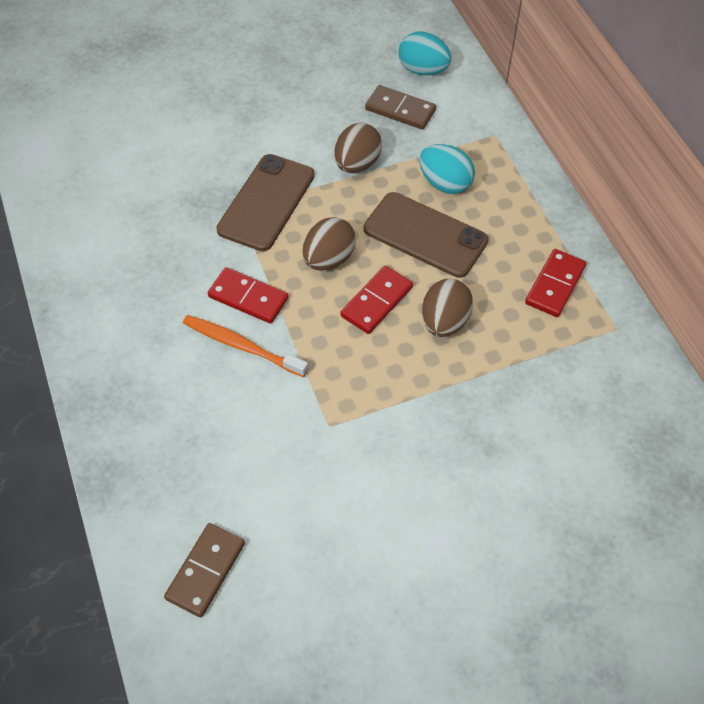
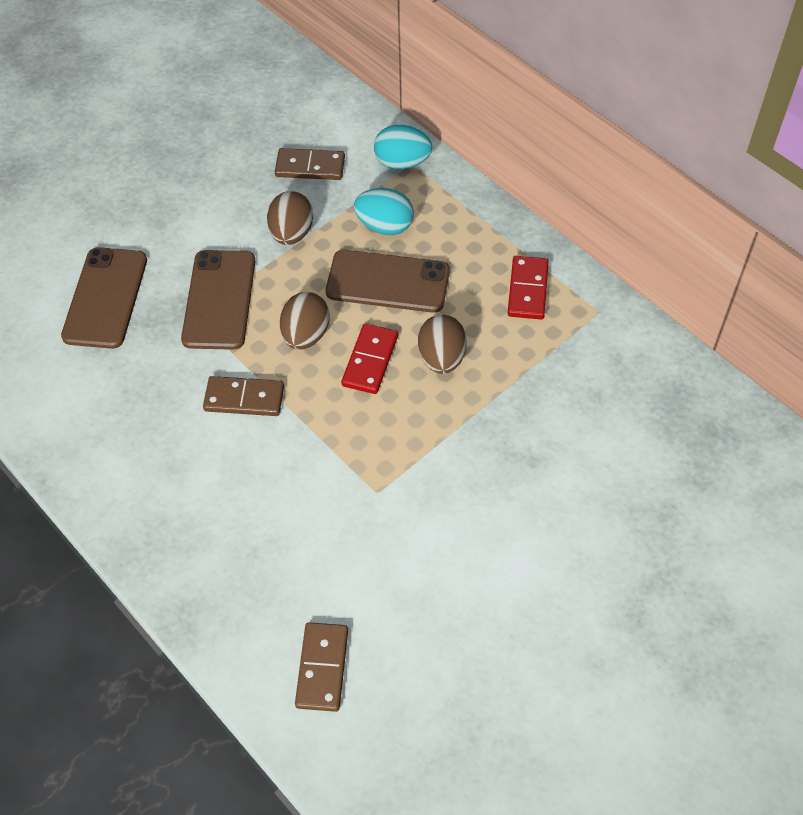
camera: 20 degrees left, 0 degrees up
orange toothbrush [183,315,308,377] -> none
red domino [208,267,289,324] -> brown domino [203,376,284,416]
turquoise egg [399,32,451,75] -> turquoise egg moved to [374,125,432,169]
none -> brown phone [61,247,147,349]

